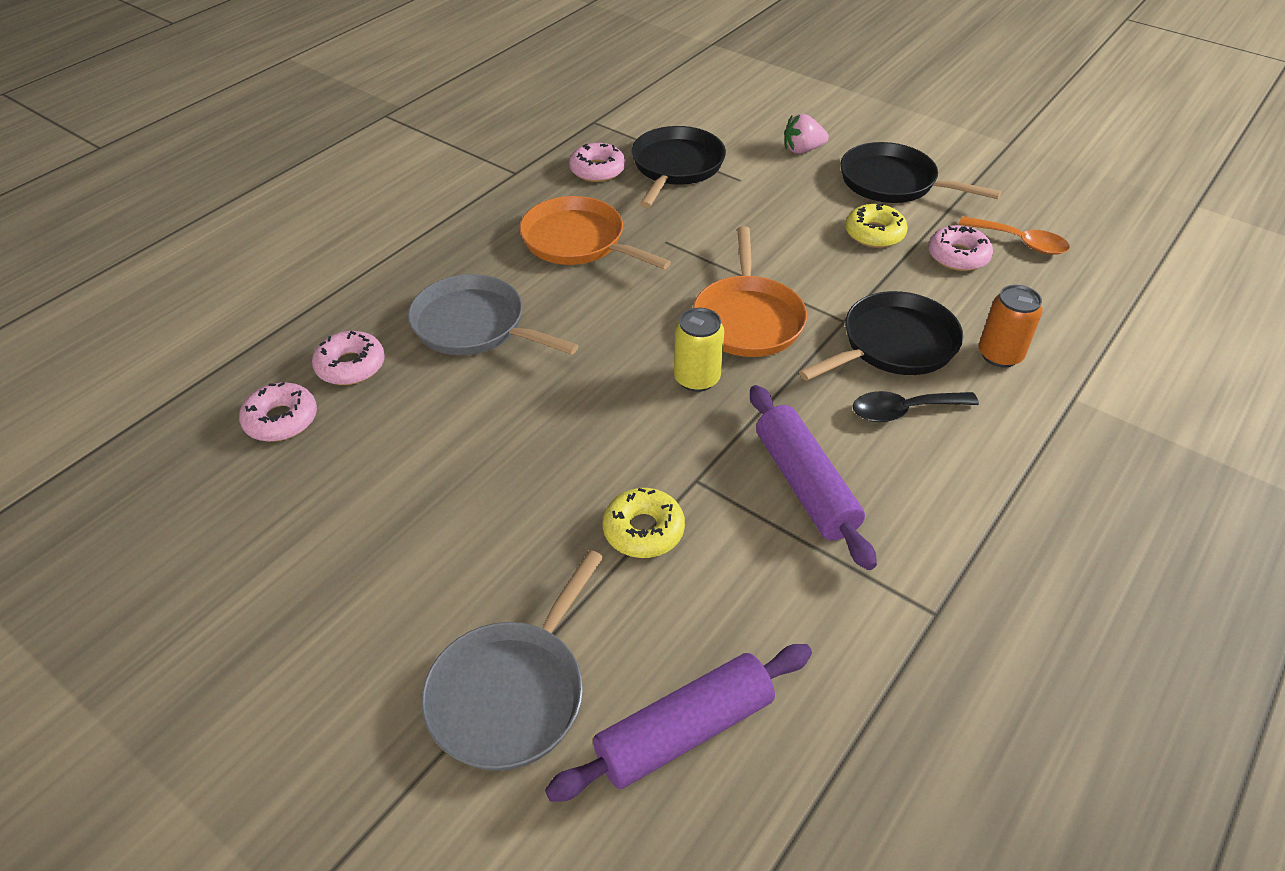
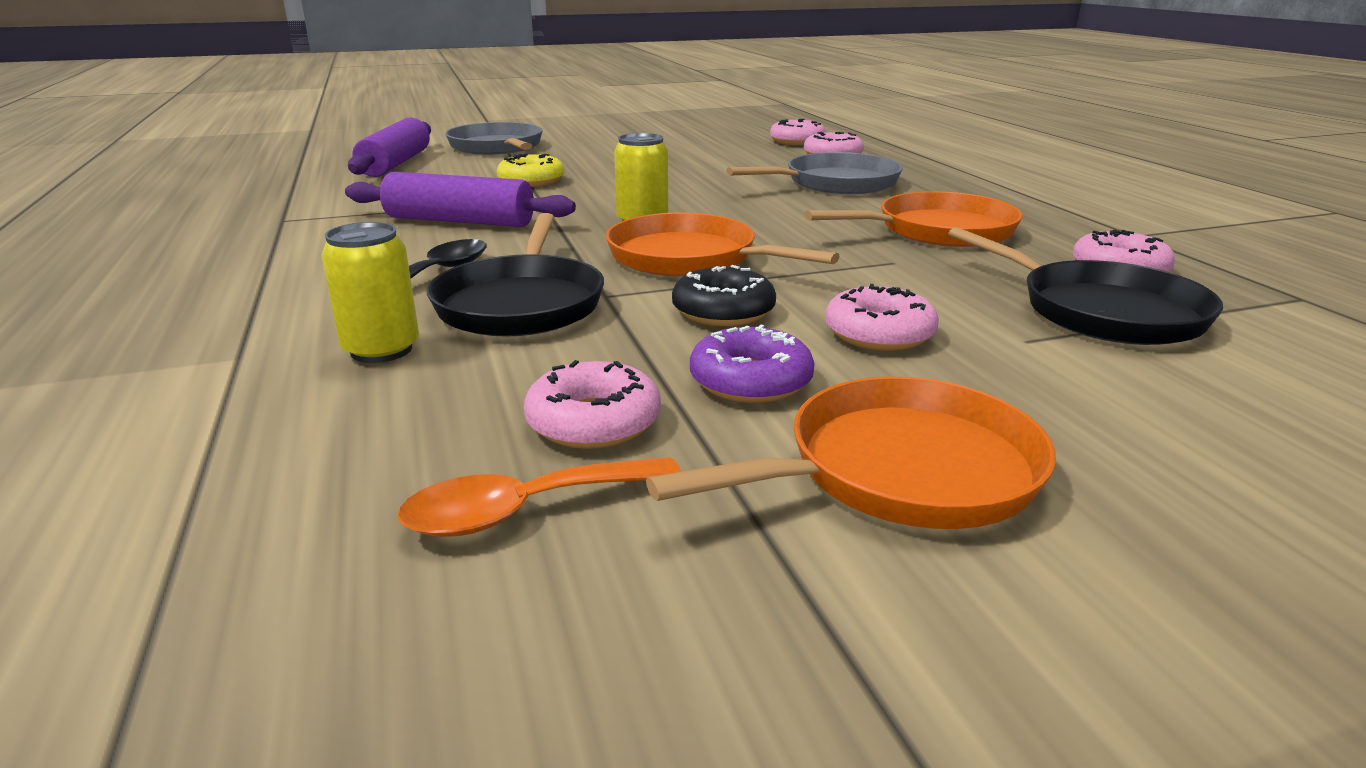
camera: 125 degrees right, 20 degrees down
pink strawberry [784,114,829,154] -> none
black pan [840,142,1001,203] -> orange pan [646,377,1056,529]
yellow donut [845,204,908,248] -> purple donut [690,325,815,403]
orange can [979,285,1042,368] -> yellow can [321,222,419,363]
none -> black donut [672,265,776,326]
none -> pink donut [825,284,939,351]

